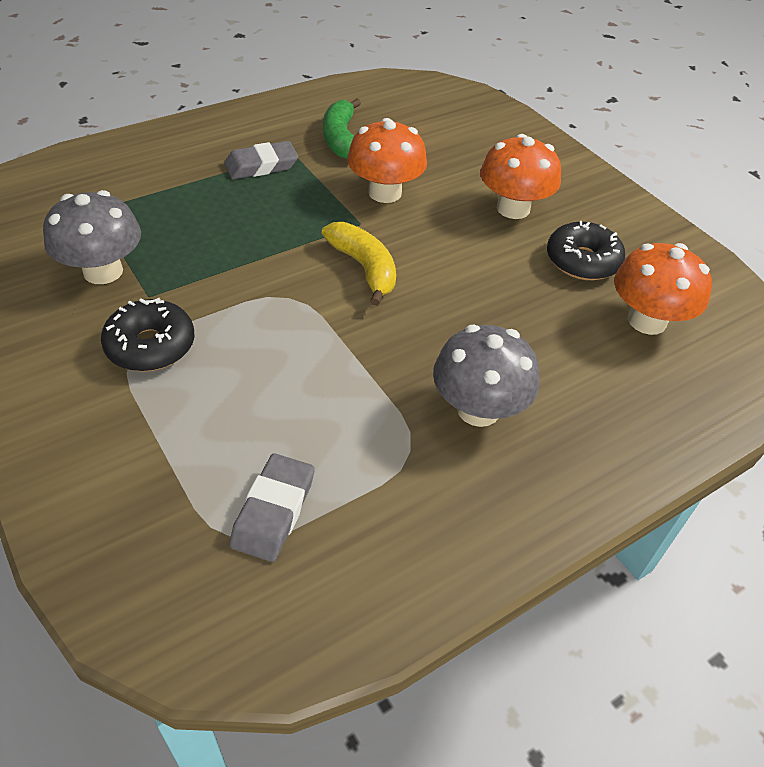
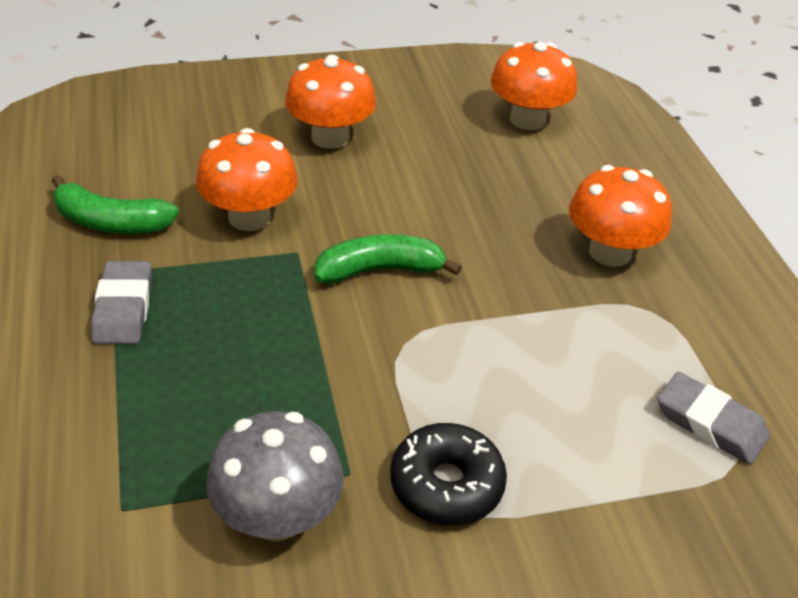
camera: 70 degrees left, 5 degrees down
yellow banana [322,222,396,306] -> green banana [314,234,462,284]
grey mushroom [433,325,539,427] -> orange mushroom [569,165,672,267]
black donut [547,221,625,280] -> none

